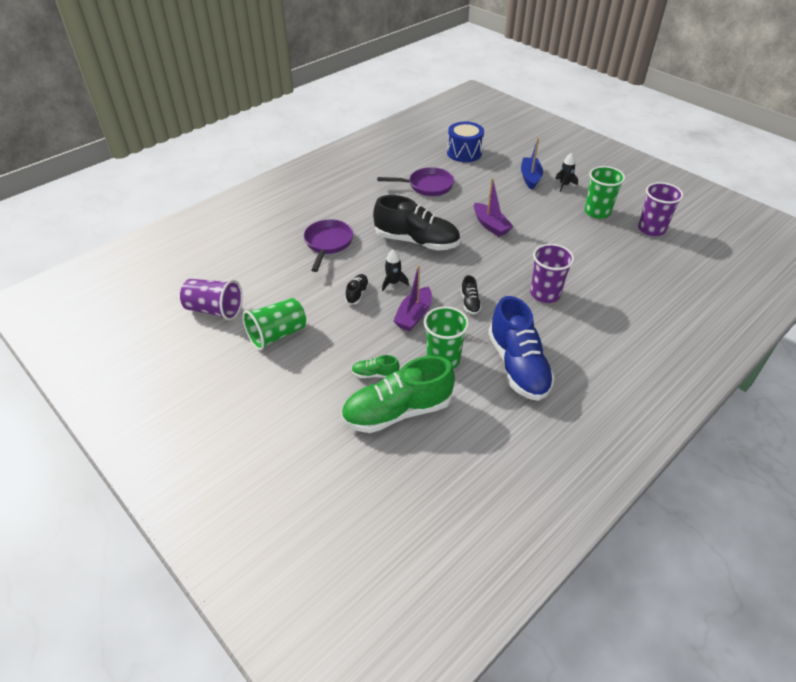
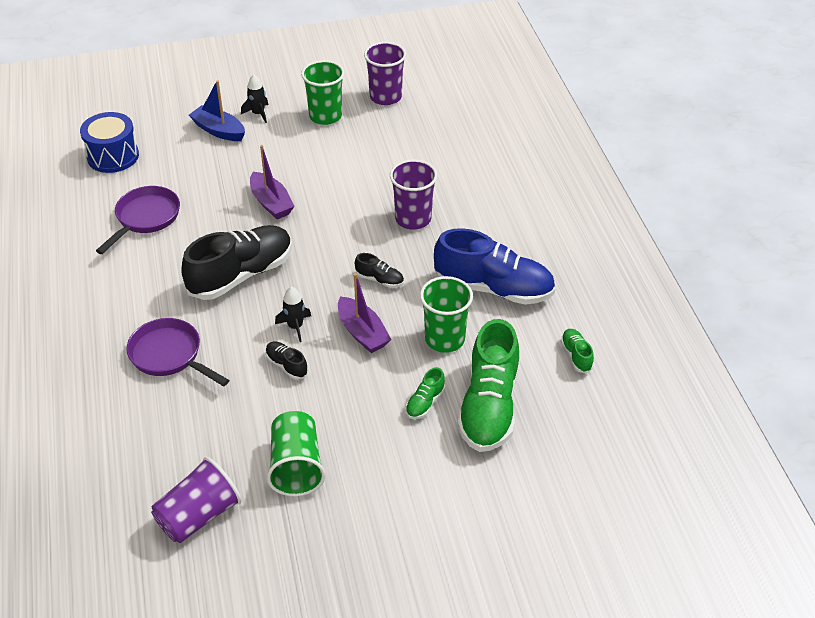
camera: 60 degrees left, 0 degrees up
purple boat [474,178,514,237] -> purple boat turned 60 degrees clockwise [250,145,295,219]
none -> green shoe [561,329,594,373]

